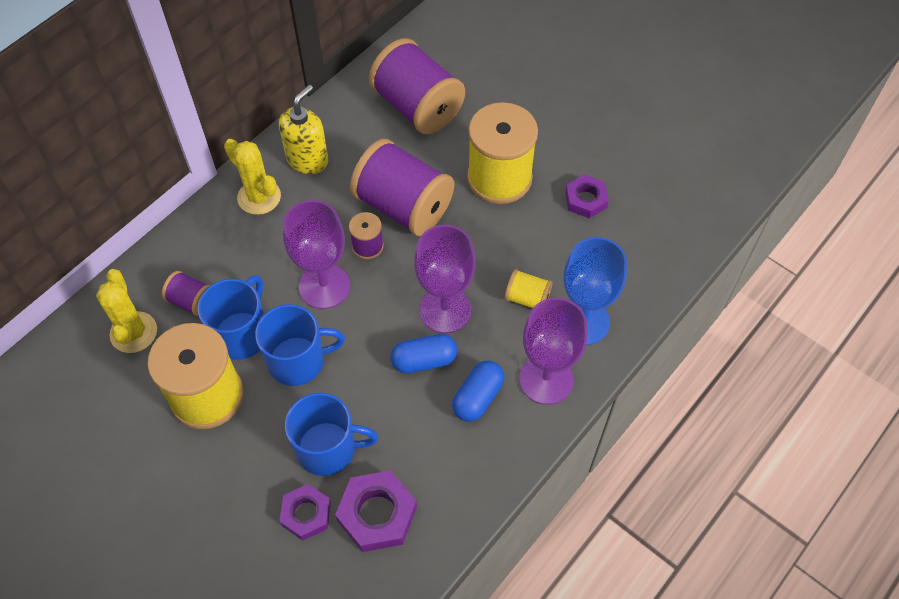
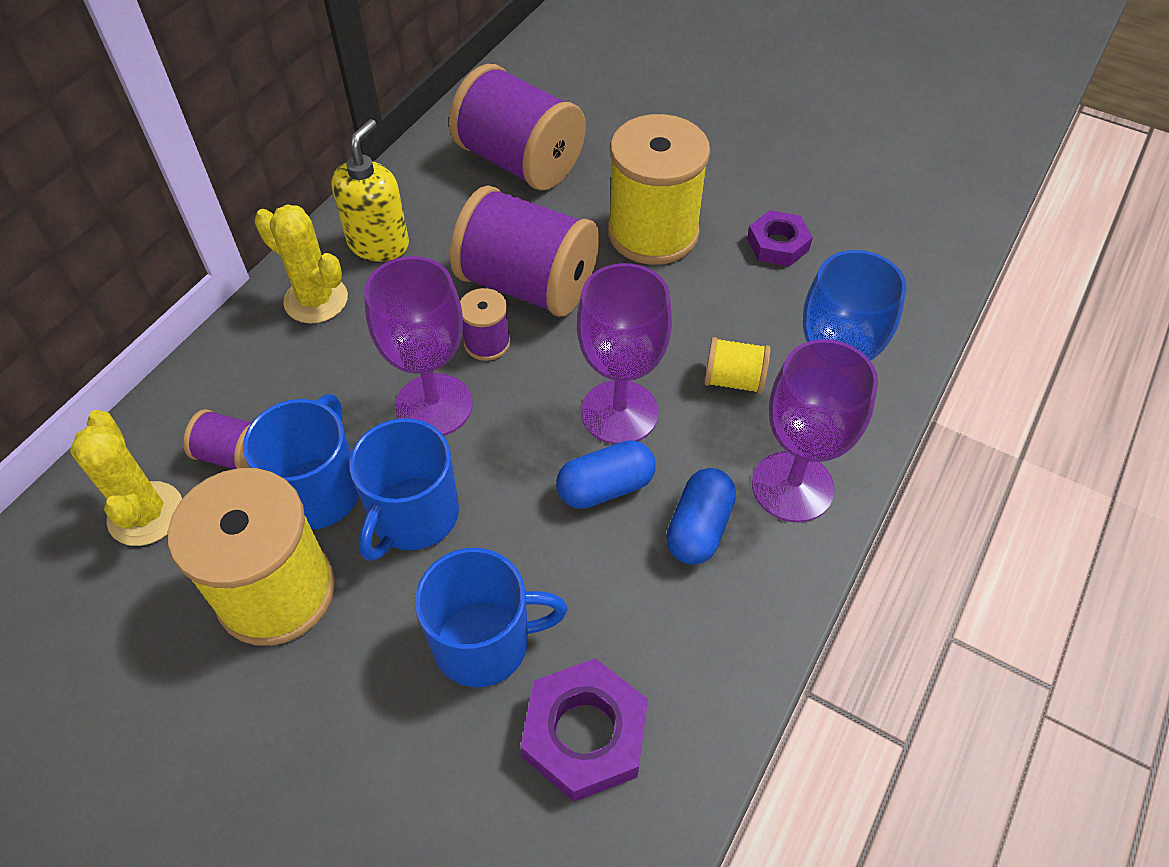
camera: 10 degrees left, 5 degrees down
blue mug [255,304,345,386] -> blue mug turned 135 degrees clockwise [349,418,459,561]
purple nut [279,484,331,540] -> none

